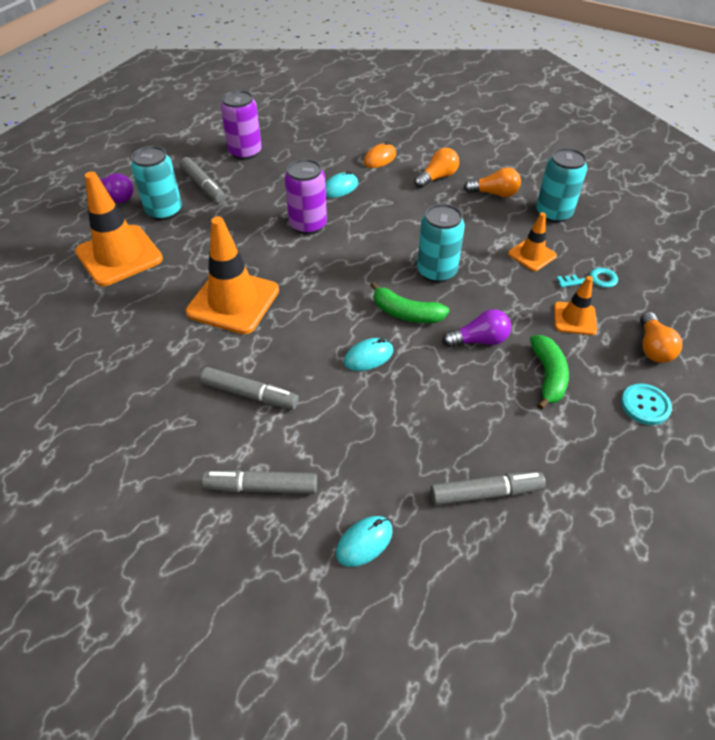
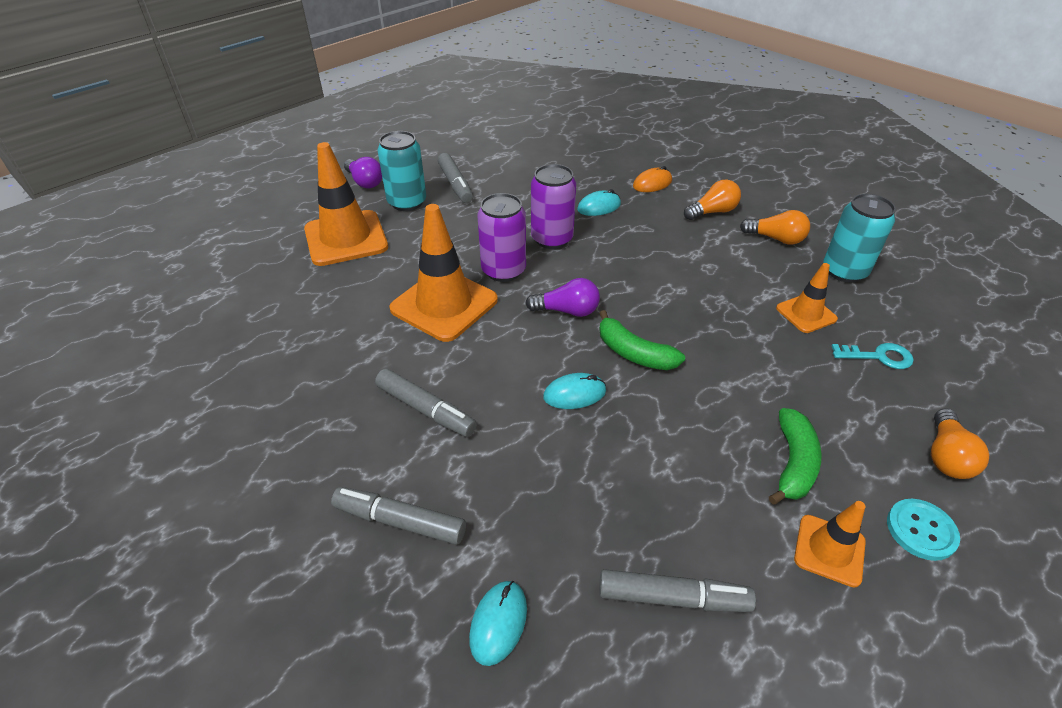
camera: 15 degrees right, 5 degrees down
purple can [221,90,262,160] -> purple can moved to [478,193,526,282]
turquoise mouse [336,516,393,567] -> turquoise mouse turned 45 degrees counterclockwise [469,581,527,666]
turquoise can [417,204,465,283] -> none
purple light bulb [442,309,511,347] -> purple light bulb moved to [525,278,600,317]
orange traffic cone [554,276,597,335] -> orange traffic cone moved to [794,501,866,587]

